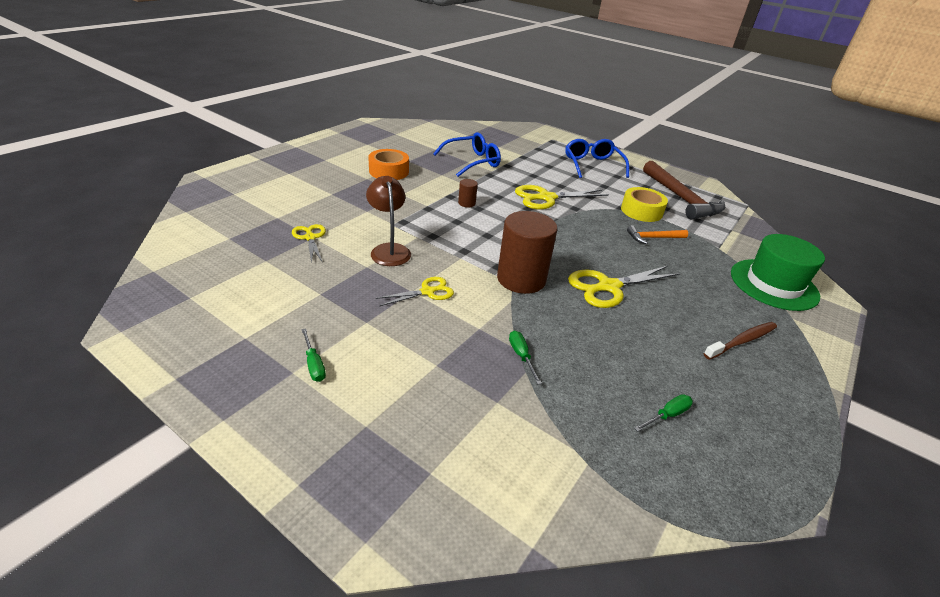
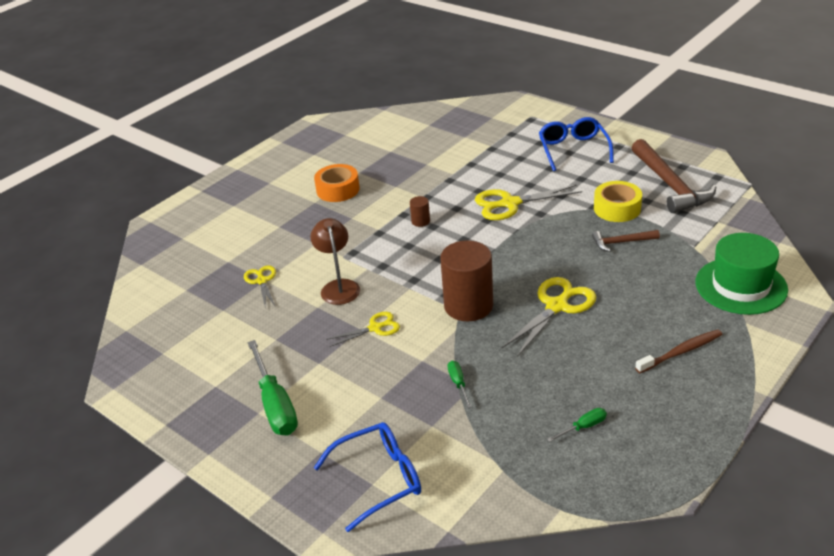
camera: 10 degrees right, 0 degrees up
green screwdriver [301,328,326,382] -> green screwdriver [247,340,298,436], size x2.14
blue glasses [433,132,501,177] -> blue glasses moved to [314,422,421,532]
yellow scissors [568,266,680,308] -> yellow scissors turned 150 degrees clockwise [502,277,596,357]
orange hammer [627,225,688,244] -> brown hammer [592,230,660,252]

